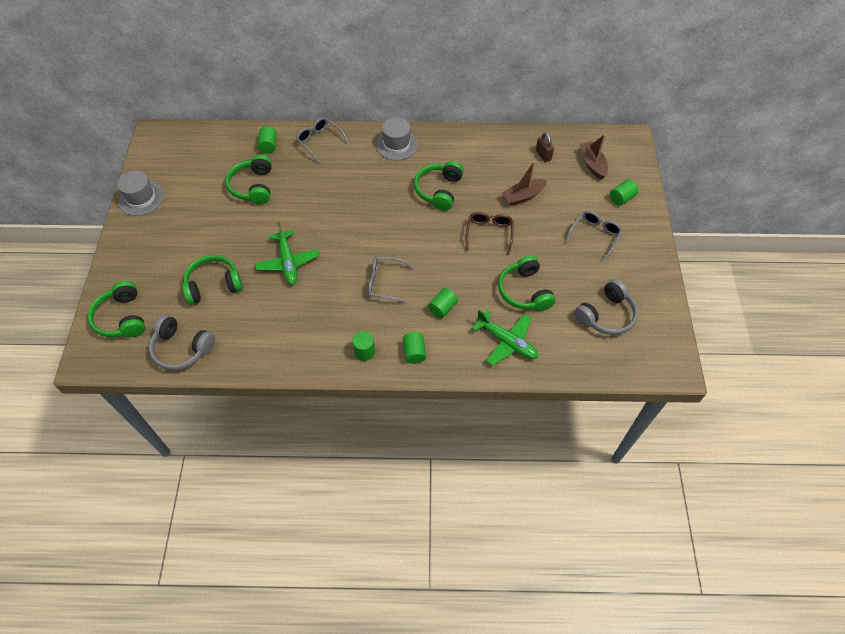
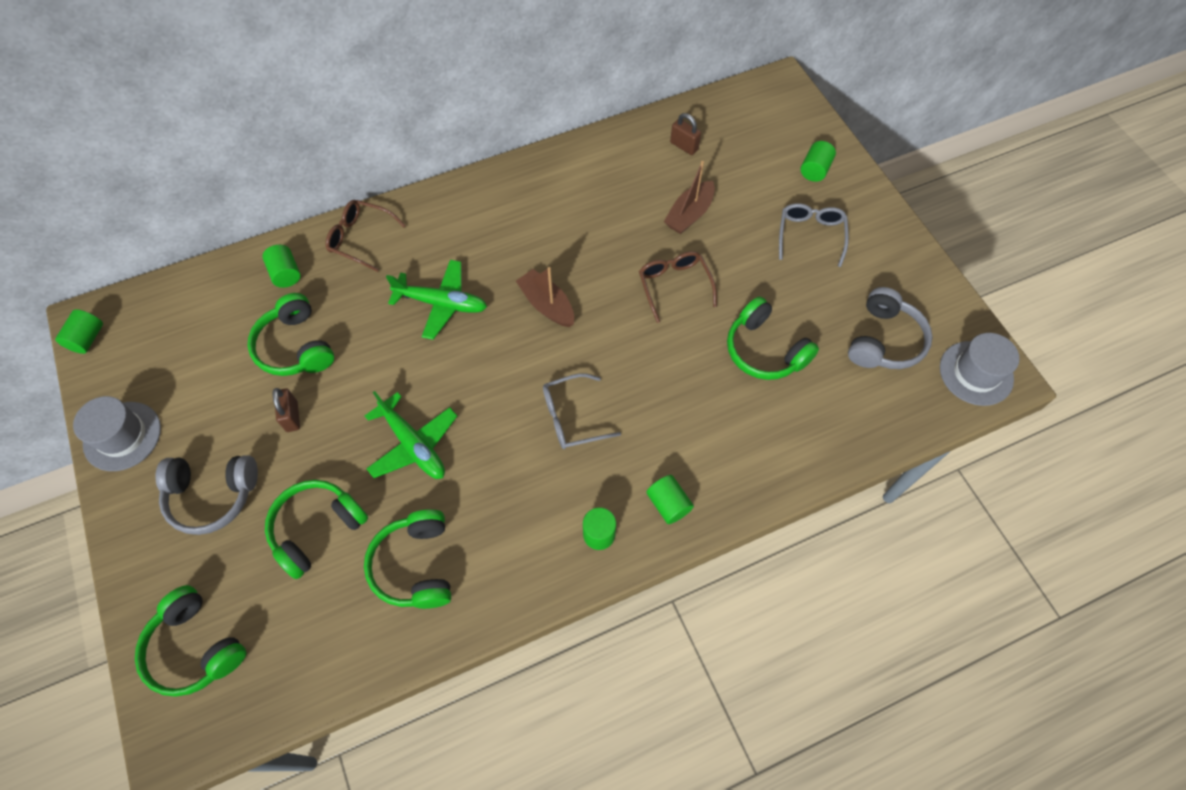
camera: 25 degrees left, 5 degrees up
grey headphones [149,315,215,370] -> grey headphones moved to [156,455,258,535]
grey glasses [296,117,349,163] -> brown glasses [326,200,406,272]
grey hat [376,117,418,160] -> grey hat moved to [940,333,1019,406]
green headphones [414,161,464,211] -> green headphones moved to [364,509,451,609]
green cylinder [428,288,458,318] -> green cylinder moved to [55,309,103,354]
green plane [472,310,538,366] -> green plane moved to [386,260,487,340]
brown boat [580,134,608,180] -> brown boat moved to [516,267,574,327]
none -> brown padlock [273,388,300,432]

